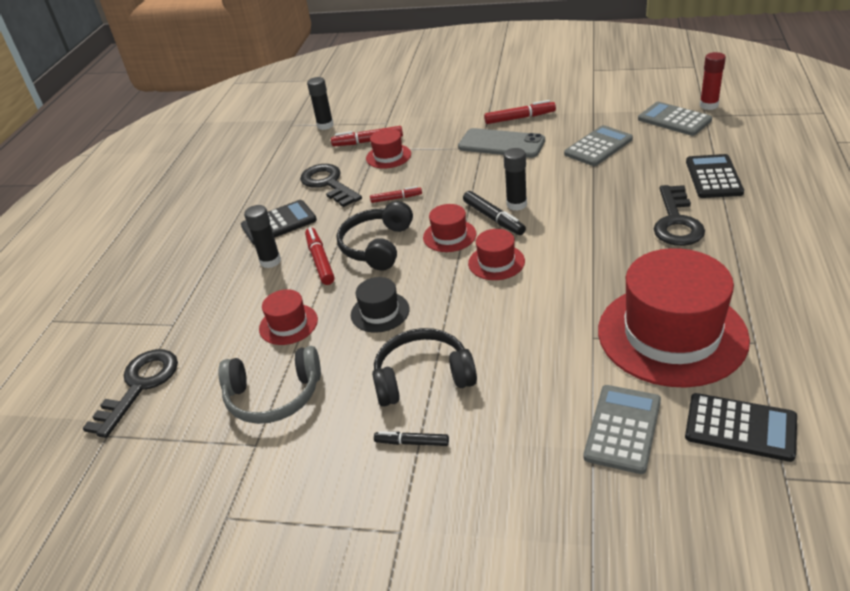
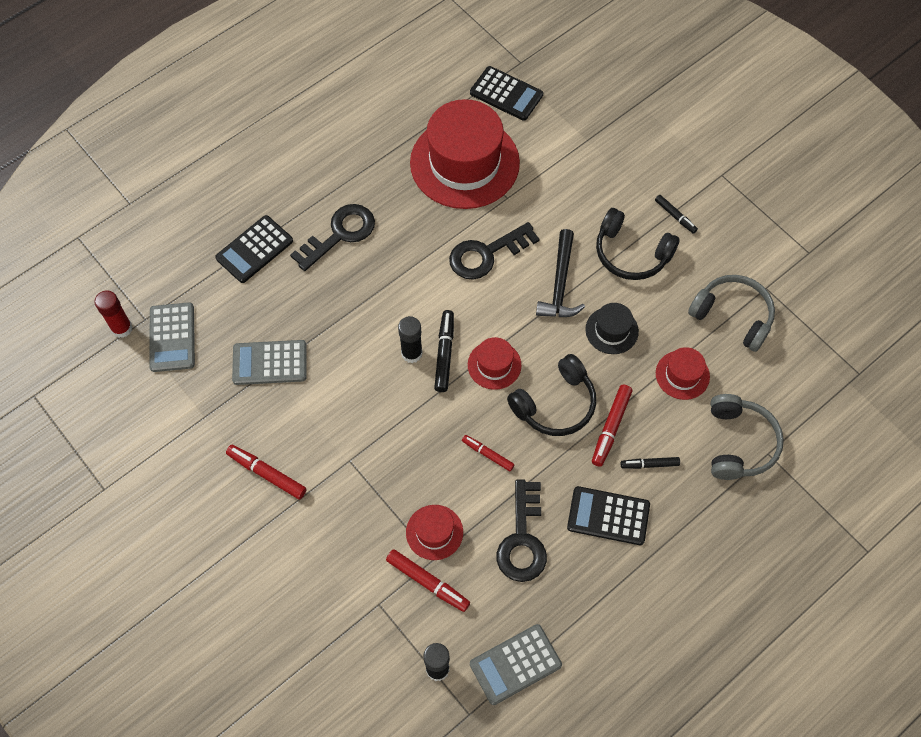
camera: 145 degrees left, 25 degrees up
black key [82,349,178,438] -> black key moved to [449,222,539,280]
black glue stick [244,205,281,268] -> black marker [621,457,680,469]
grey phone [458,128,545,158] -> none
red hat [468,229,525,280] -> none
grey calculator [583,385,661,474] -> grey calculator moved to [470,624,562,705]
black calculator [685,393,797,462] -> black calculator turned 150 degrees clockwise [470,66,543,121]
none -> black hammer [536,229,585,317]
none -> grey headphones [711,394,784,480]

